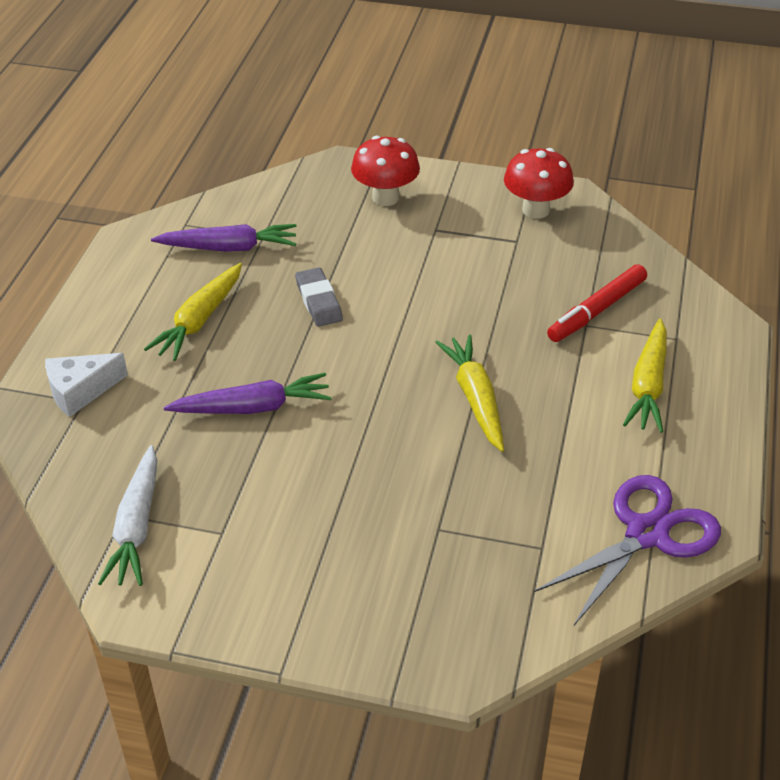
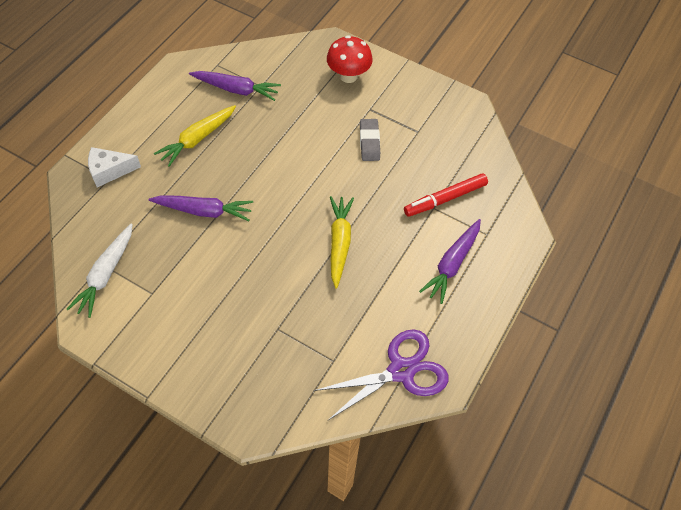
camera: 15 degrees right, 15 degrees up
grey eraser [295,267,343,327] -> grey eraser moved to [360,119,380,161]
red mushroom [504,148,574,219] -> none
yellow carrot [623,319,667,433] -> purple carrot [419,219,481,304]

